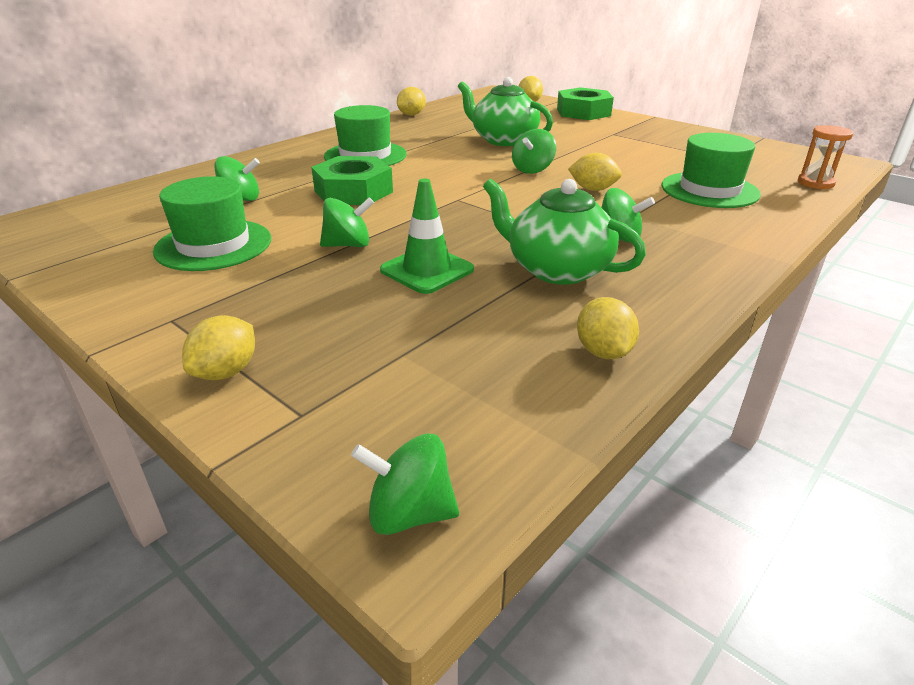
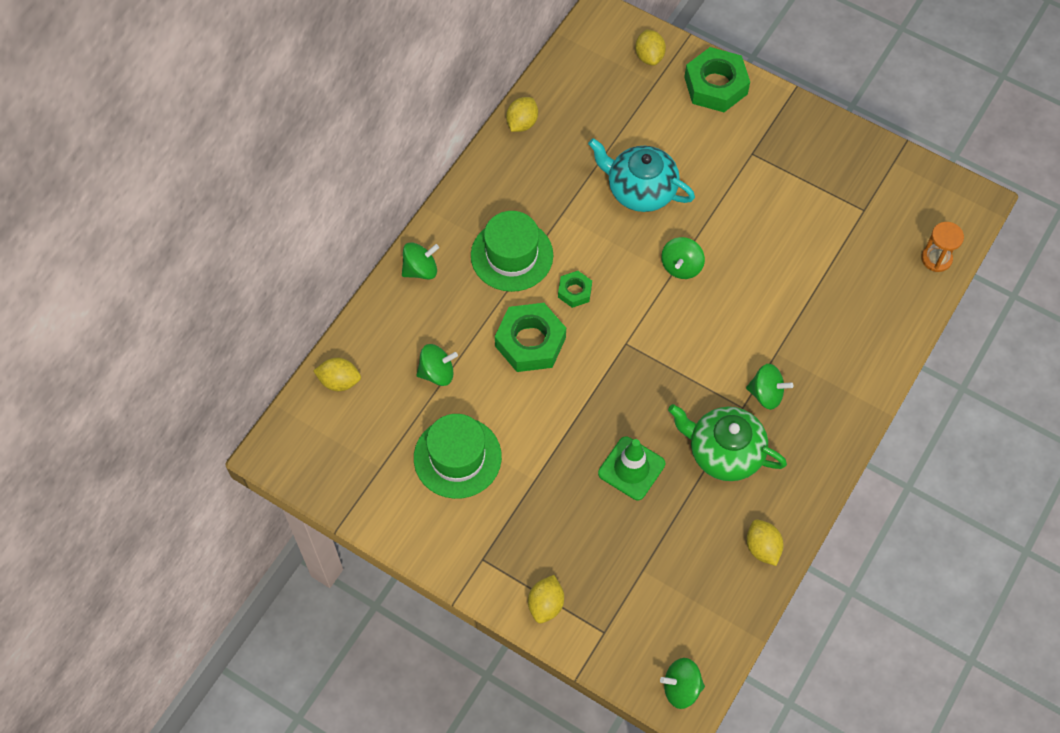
camera: 10 degrees left, 30 degrees up
green spinning top [320,197,374,247] -> green spinning top moved to [402,242,439,280]
green teapot [458,77,553,146] -> turquoise teapot [588,138,695,212]
yellow lemon [568,153,622,191] -> yellow lemon moved to [313,358,361,391]
green hat [662,133,761,208] -> none
none -> green nut [558,271,592,308]

